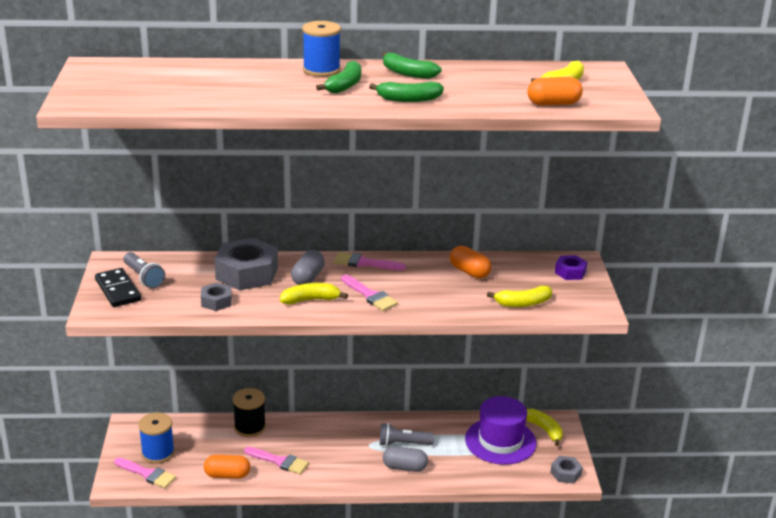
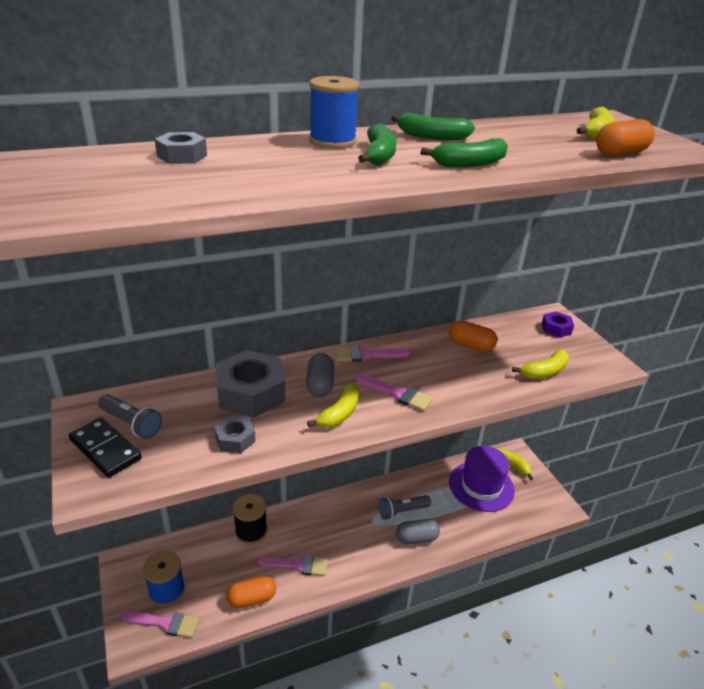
camera: 20 degrees left, 5 degrees up
yellow banana [280,283,348,304] -> yellow banana turned 150 degrees clockwise [307,382,359,428]
grey nut [551,456,583,484] -> grey nut moved to [155,132,207,164]

